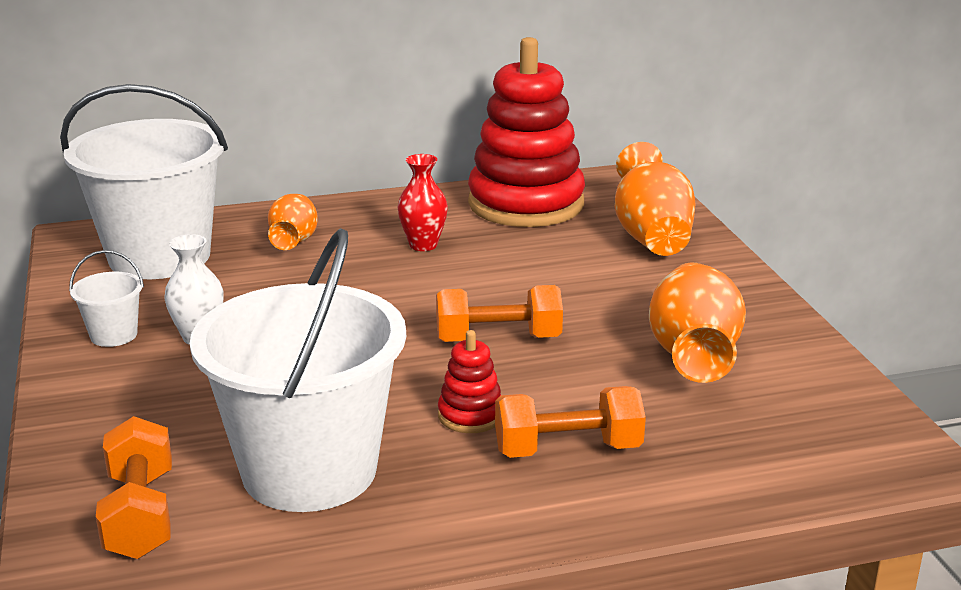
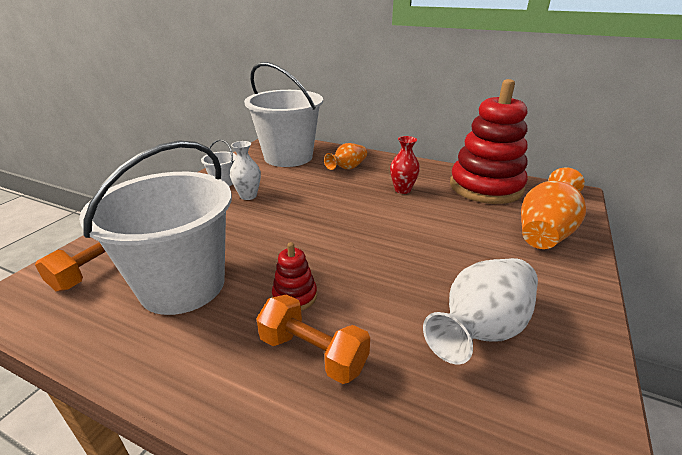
camera: 40 degrees right, 5 degrees up
orange dumbbell [436,285,563,342] -> none
orange vase [649,263,746,383] -> white vase [423,258,538,364]

